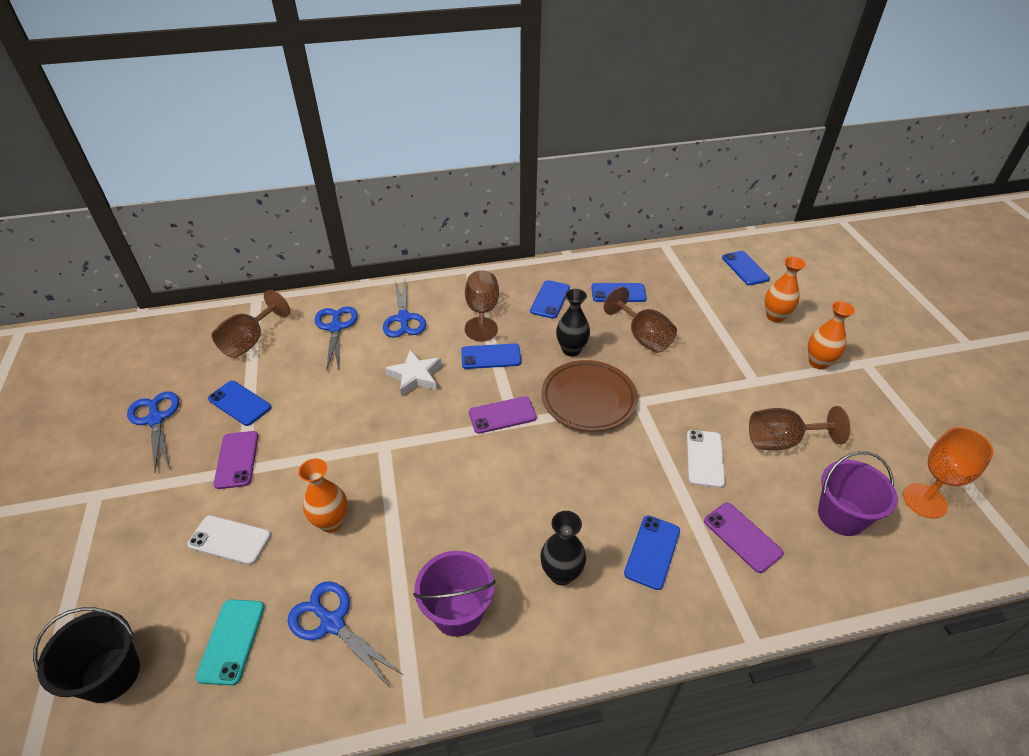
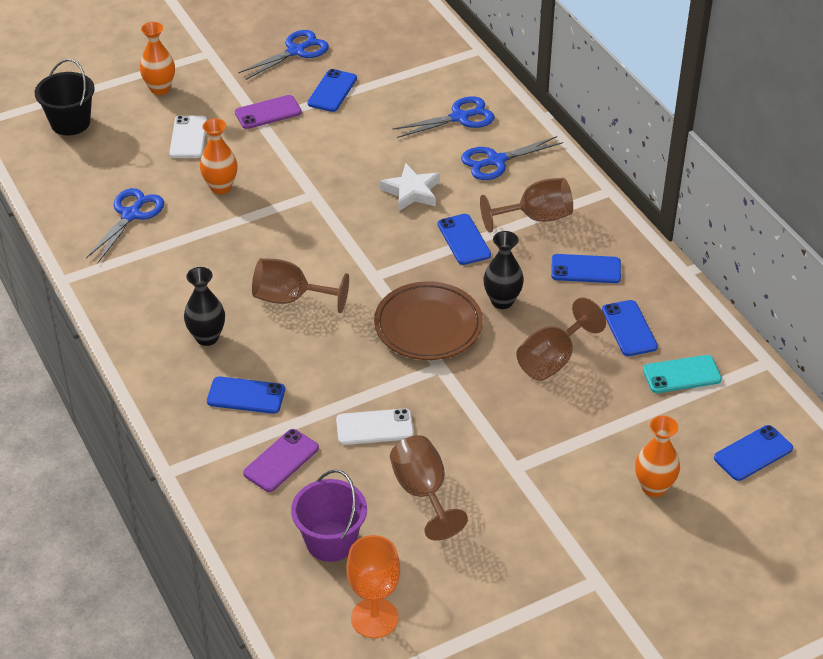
camera: 75 degrees right, 0 degrees up
turquoise phone [196,599,264,686] -> turquoise phone moved to [643,355,722,393]
brown goblet [211,290,290,358] -> brown goblet moved to [252,258,349,313]
purple bucket [413,551,496,637] -> none
purple phone [469,396,537,434] -> none
orange vase [808,301,855,370] -> orange vase moved to [140,22,175,95]

